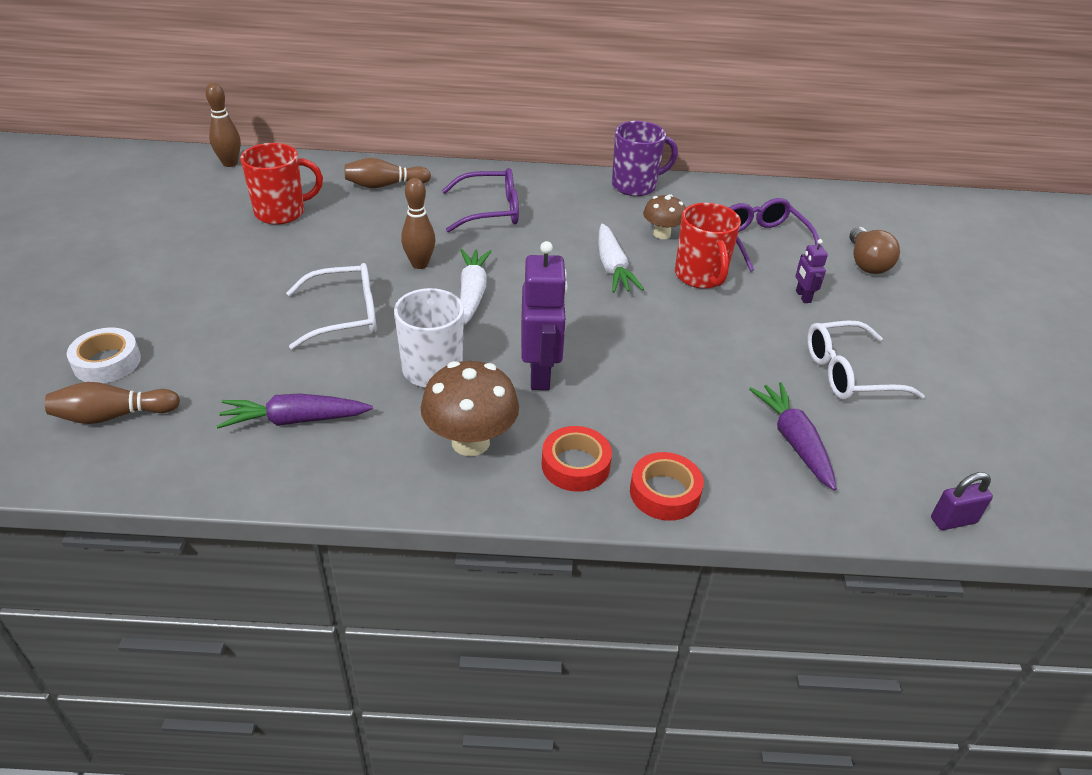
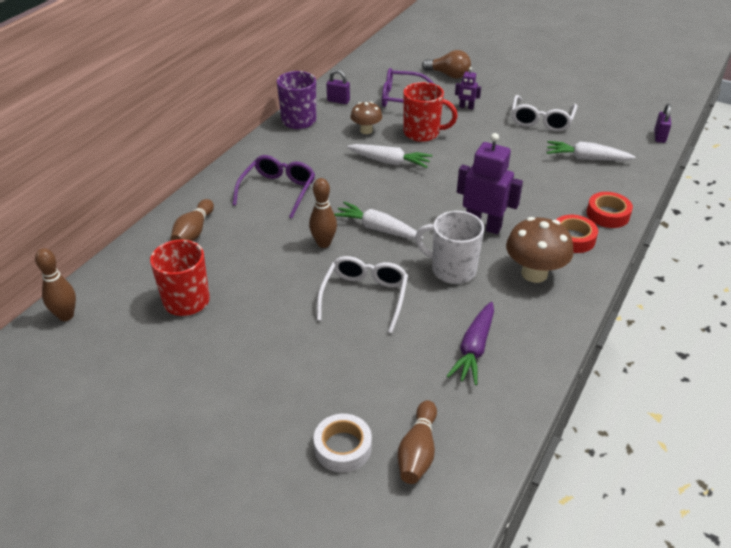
camera: 60 degrees left, 0 degrees up
purple carrot [749,382,837,491] -> white carrot [547,141,635,161]
none -> purple padlock [327,70,350,104]

